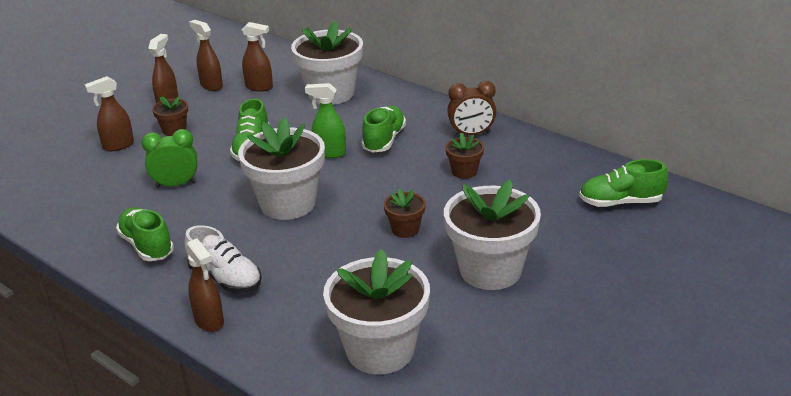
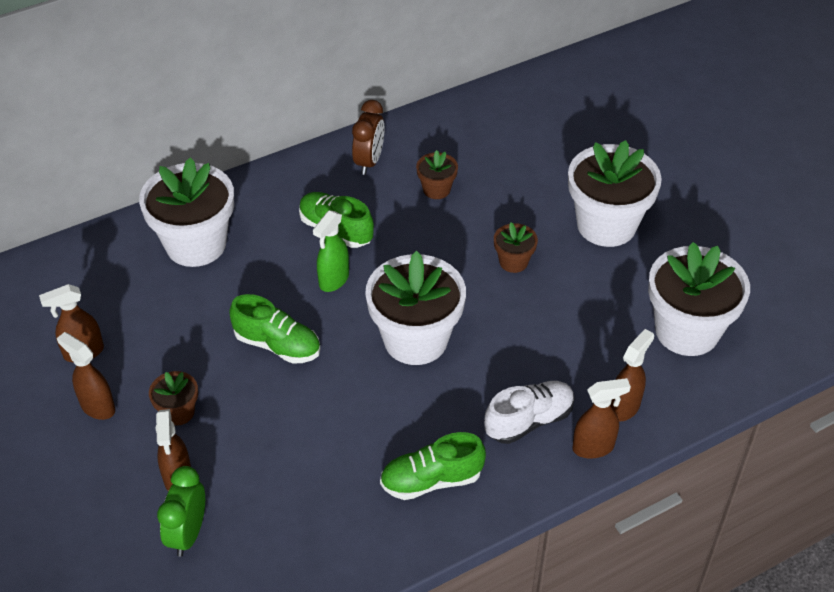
camera: 70 degrees left, 15 degrees up
green clock [142,129,197,188] -> green clock moved to [157,466,205,557]
brown spray bottle [242,22,273,92] -> brown spray bottle moved to [610,329,654,422]
green shoe [579,159,668,207] -> none

